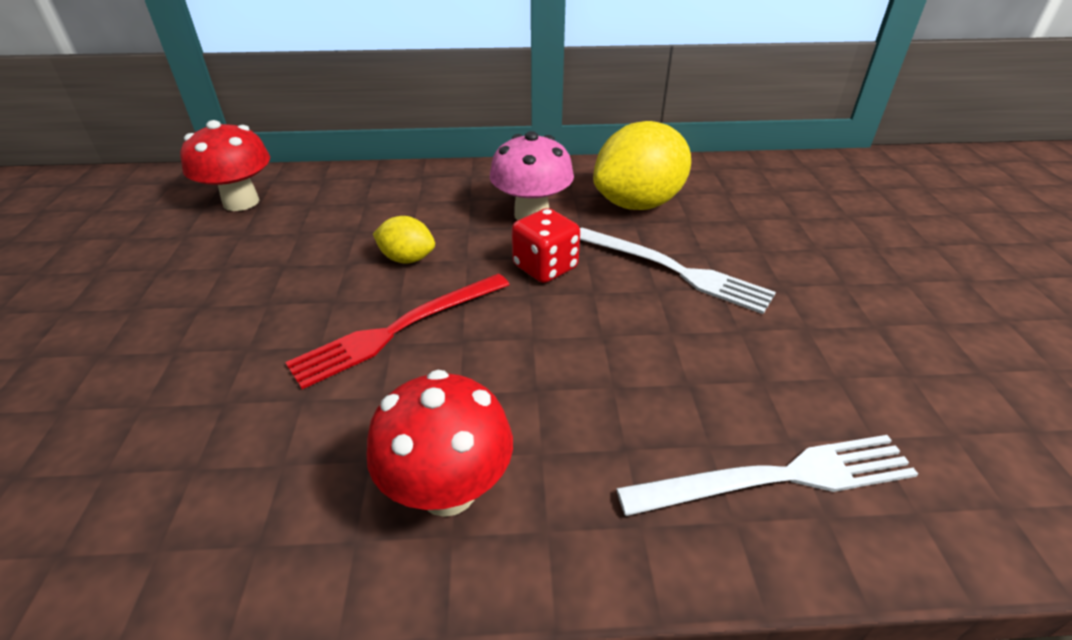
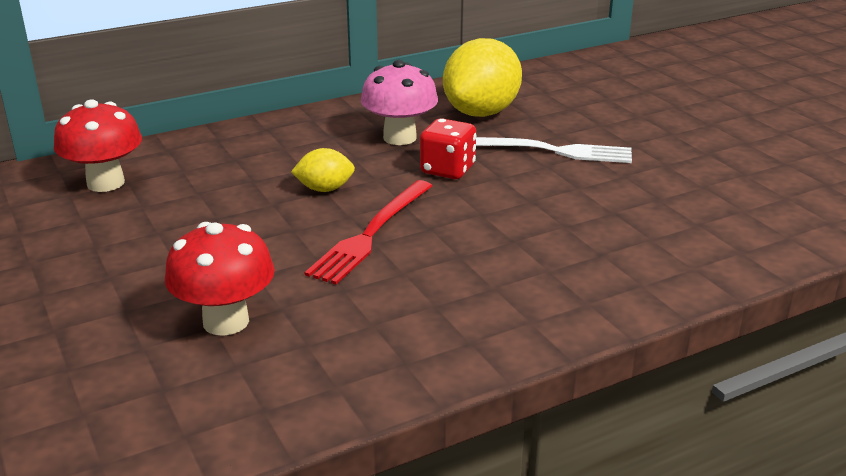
camera: 25 degrees left, 10 degrees down
red mushroom [366,370,513,517] -> red mushroom moved to [165,222,275,336]
white fork [616,435,918,516] -> none

